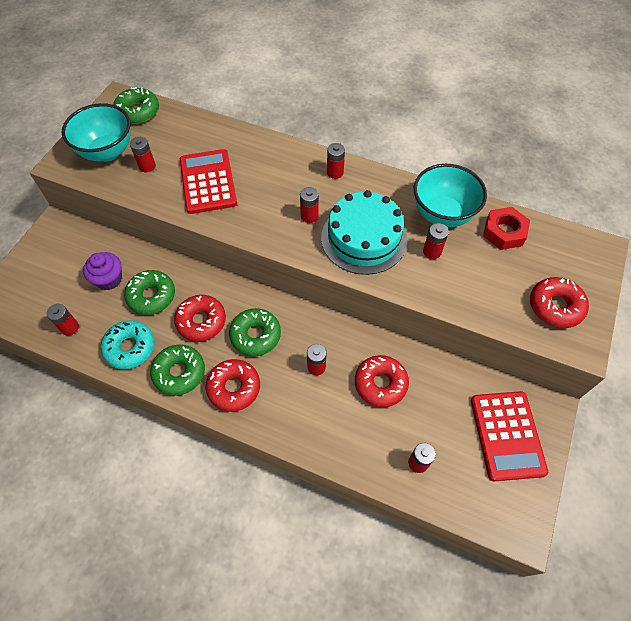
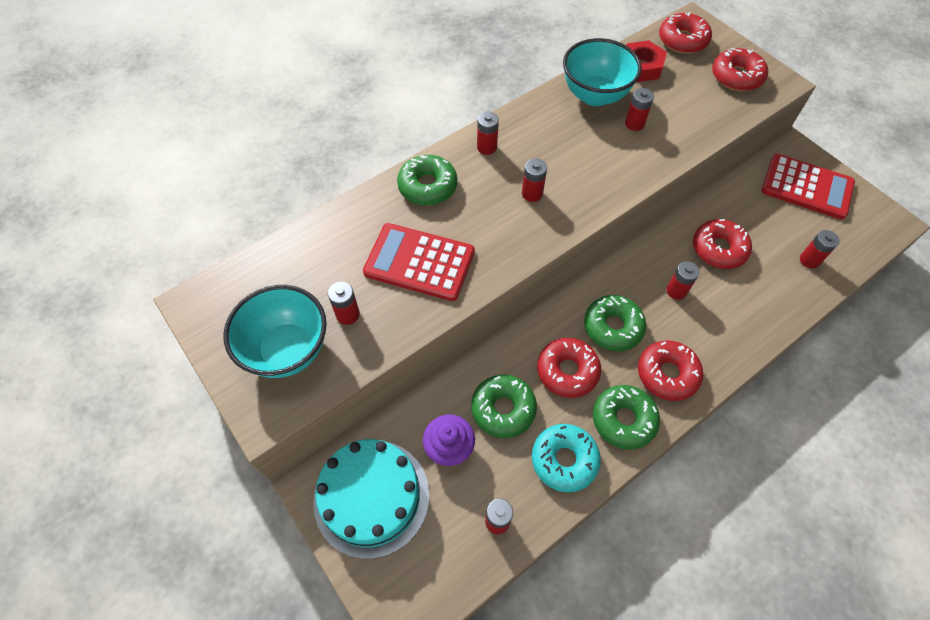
camera: 60 degrees left, 0 degrees up
green donut [113,87,159,124] -> green donut moved to [397,155,457,205]
turquoise cake [321,190,407,275] -> turquoise cake moved to [313,439,429,559]
none -> red donut [659,12,712,54]

